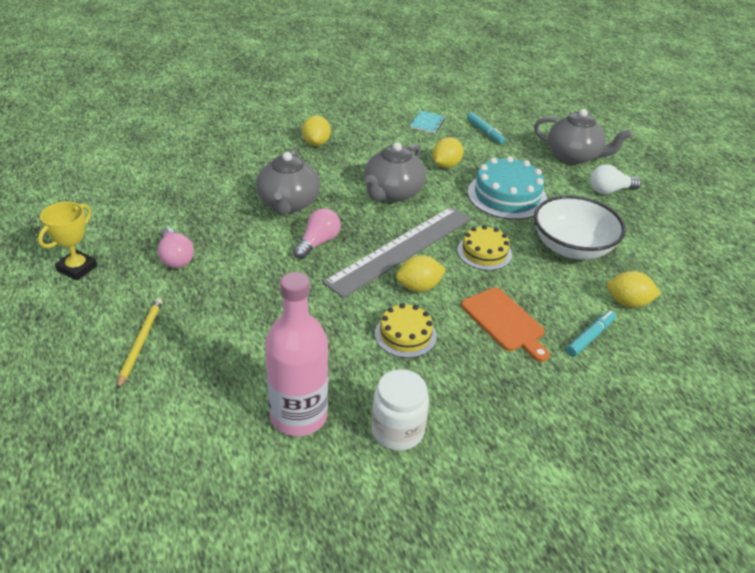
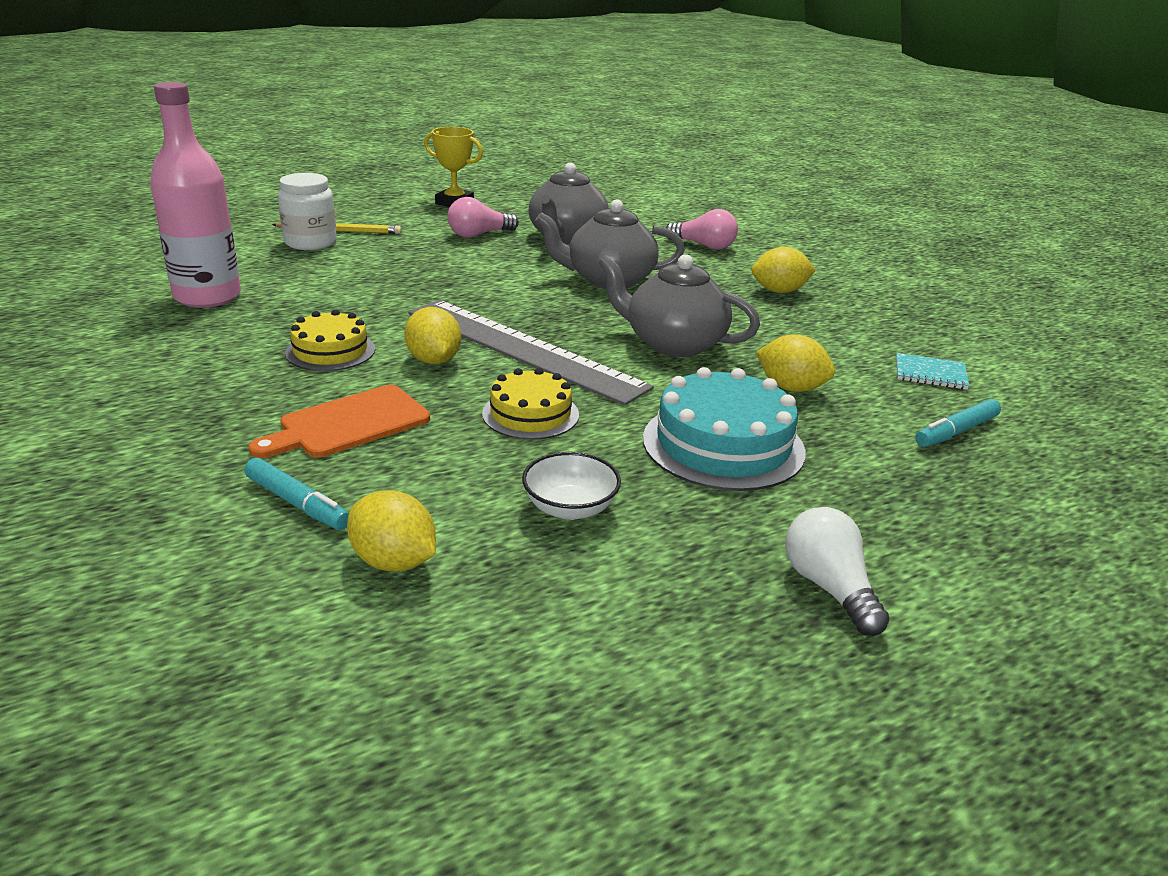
camera: 85 degrees right, 10 degrees down
pink light bulb [293,208,340,259] -> pink light bulb moved to [666,209,738,250]
white jar [371,369,429,451] -> white jar moved to [278,173,337,250]
grey teapot [534,109,632,164] -> grey teapot moved to [529,163,609,244]
white bowl [534,195,626,260] -> white bowl [522,452,621,520], size x0.52
yellow lemon [607,271,661,308] -> yellow lemon turned 60 degrees counterclockwise [347,490,436,572]

